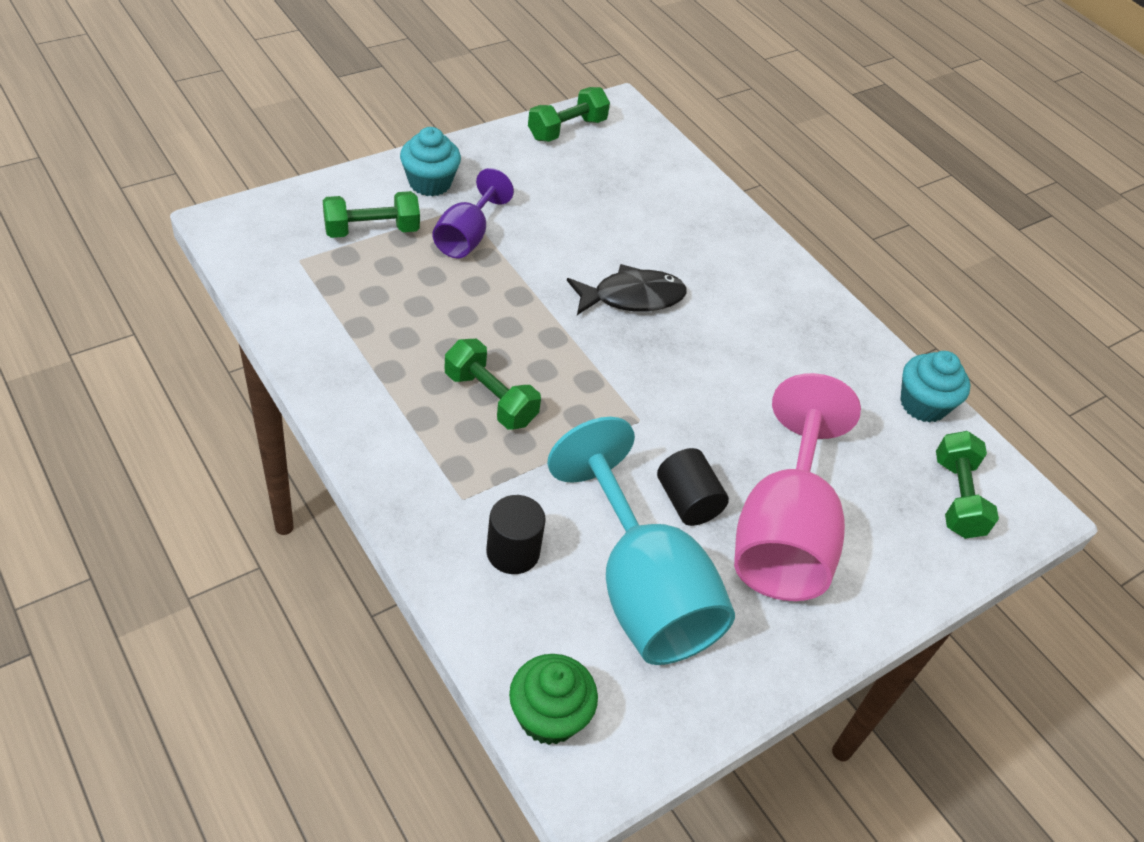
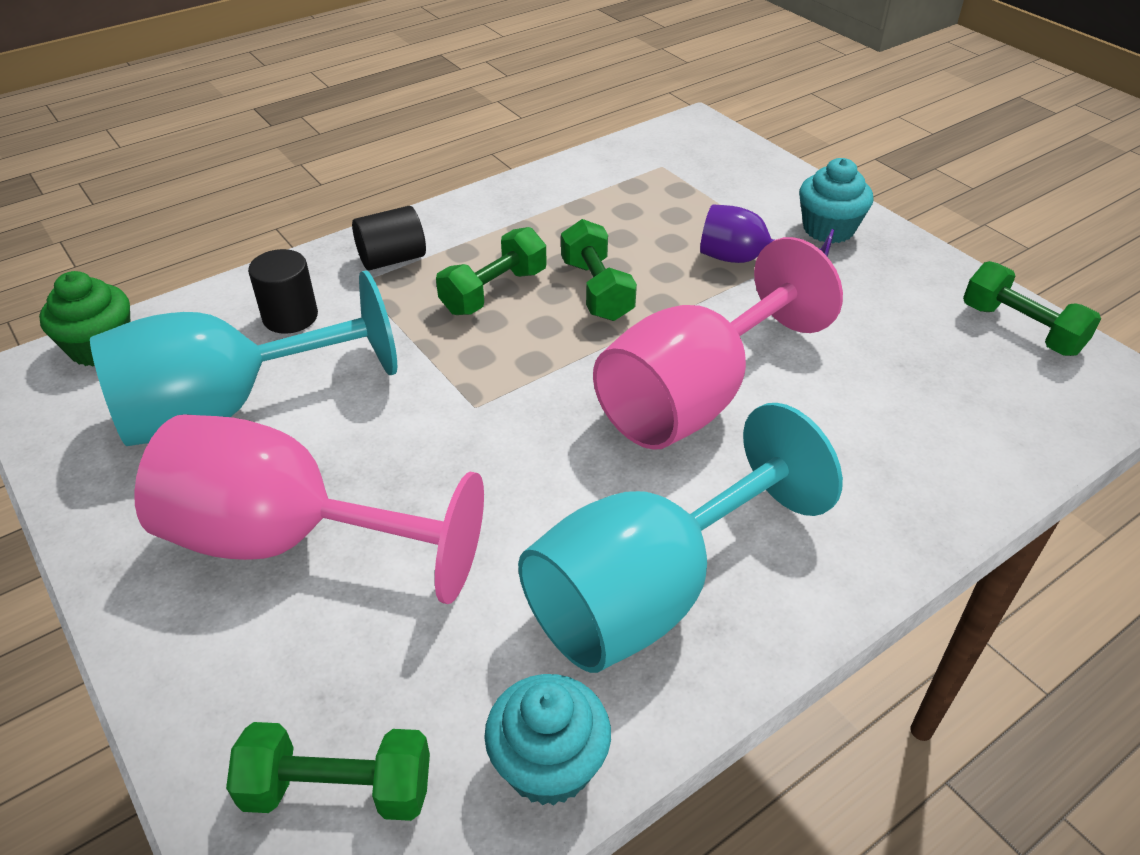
camera: 95 degrees right, 5 degrees down
green dumbbell [323,191,420,238] -> green dumbbell moved to [561,219,637,321]
black fish [567,264,687,315] -> pink goblet [593,237,843,450]
black cylinder [657,448,729,526] -> black cylinder moved to [352,206,426,270]
none -> turquoise goblet [518,403,843,673]

